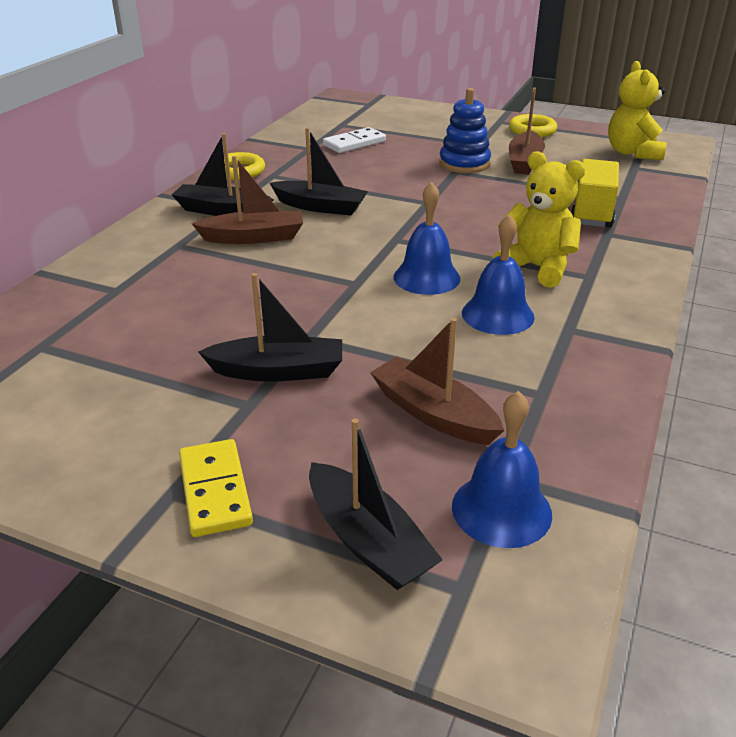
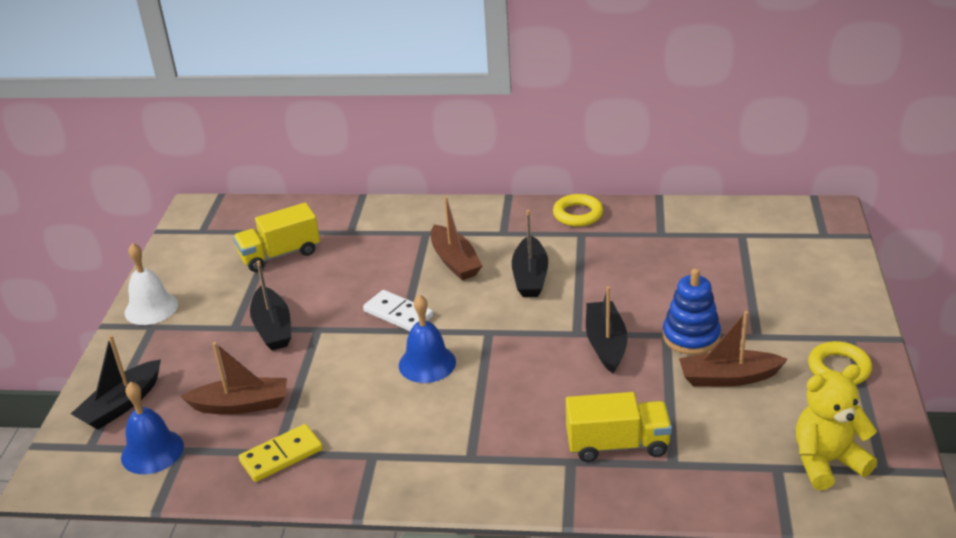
camera: 75 degrees right, 0 degrees up
black boat [172,133,274,216] -> black boat moved to [586,286,628,373]
yellow domino [179,439,253,537] -> yellow domino moved to [239,424,323,482]
white domino [323,127,386,153] -> white domino moved to [363,290,433,331]
brown boat [370,318,504,445] -> brown boat turned 60 degrees clockwise [180,342,287,415]
blue bell [462,214,535,335] -> none
yellow teddy bear [492,151,586,288] -> none
none -> white bell [124,243,178,325]
none -> yellow truck [233,203,320,272]

